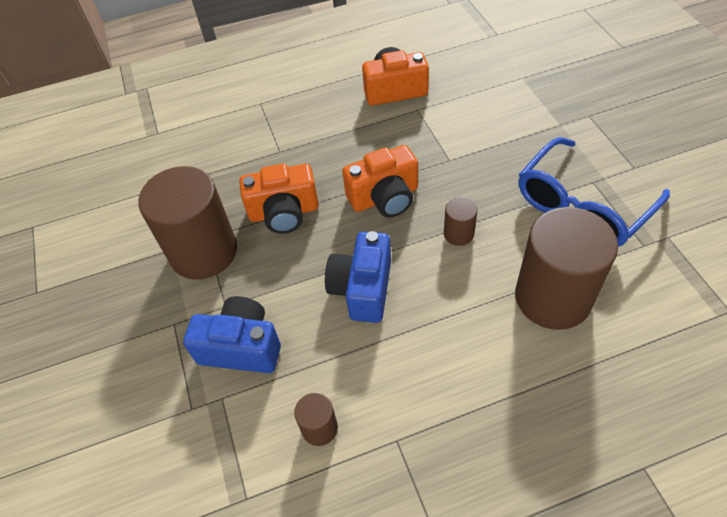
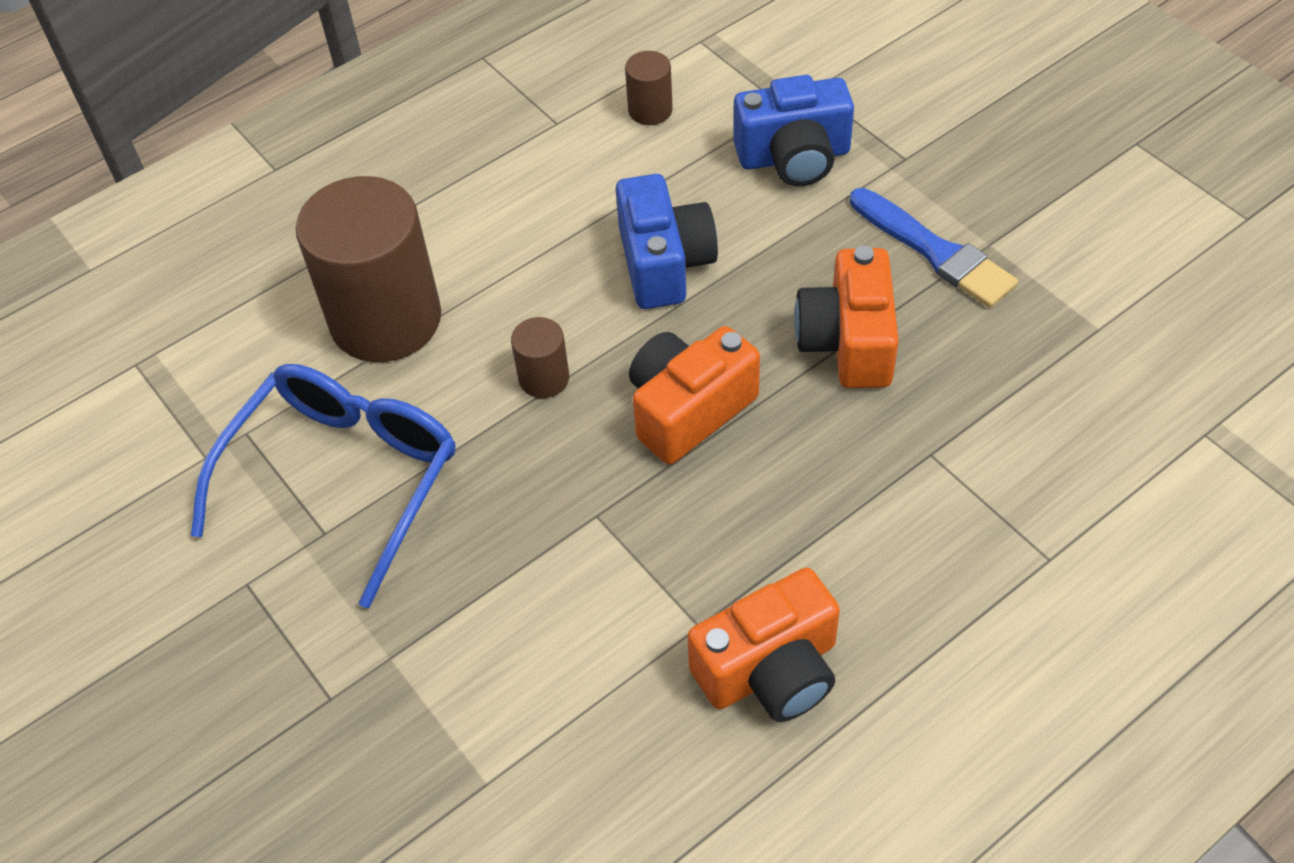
camera: 160 degrees right, 0 degrees up
brown cylinder [138,166,237,280] -> blue brush [850,188,1018,308]
orange camera [239,164,319,234] -> orange camera turned 60 degrees counterclockwise [794,246,899,388]

